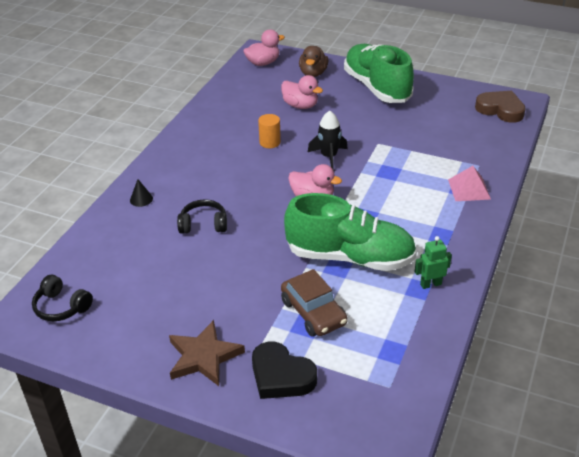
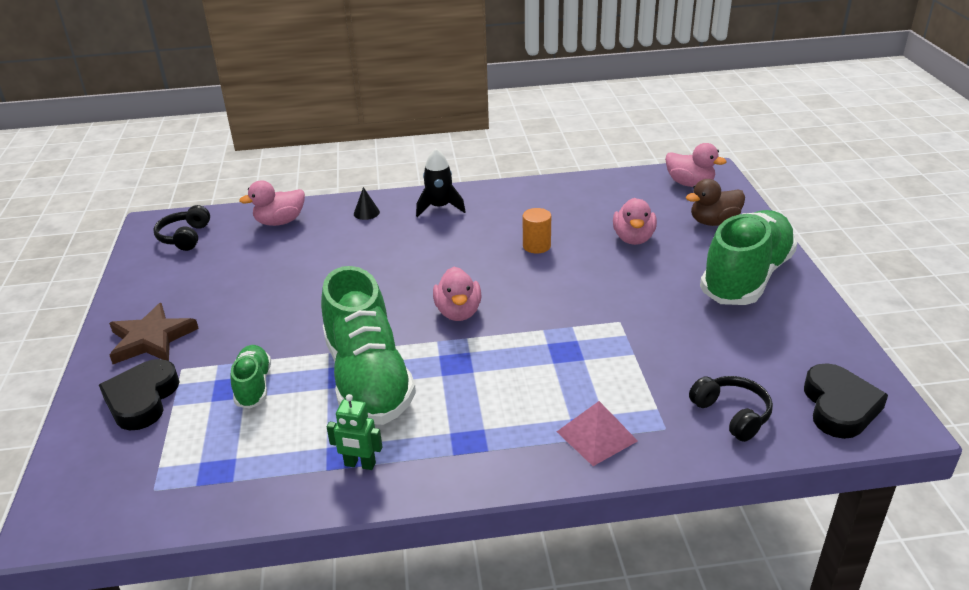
camera: 60 degrees right, 5 degrees down
black headphones [177,199,227,234] -> black headphones moved to [689,376,773,442]
brown car [281,269,348,337] -> green shoe [231,345,271,409]
black rocket [308,111,348,169] -> black rocket moved to [416,148,466,217]
green robot [415,236,452,289] -> green robot turned 150 degrees clockwise [327,394,382,470]
brown heart [475,91,526,123] -> black heart [804,363,888,439]
none -> pink duck [239,180,305,226]

